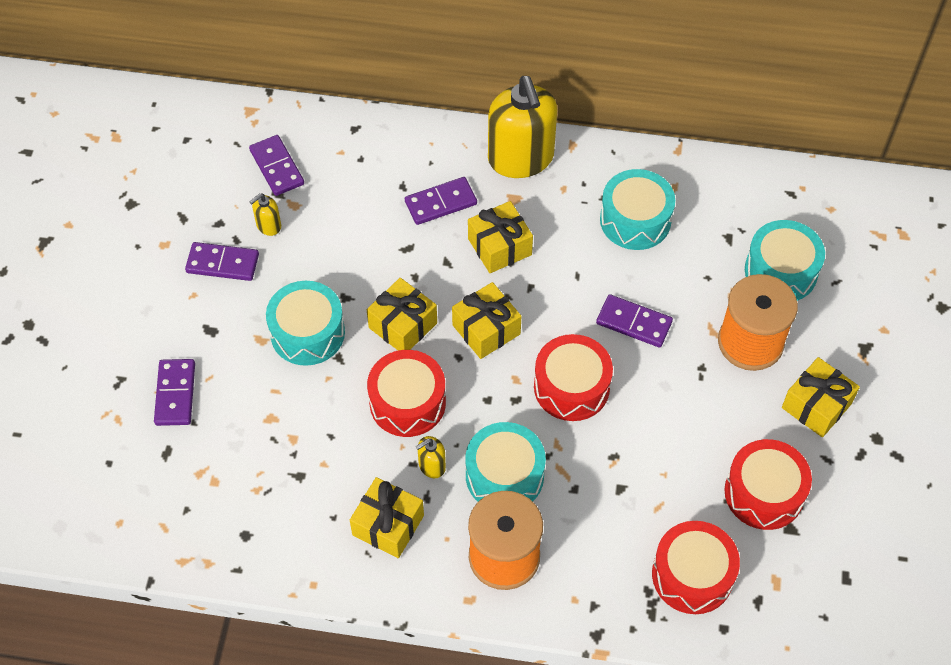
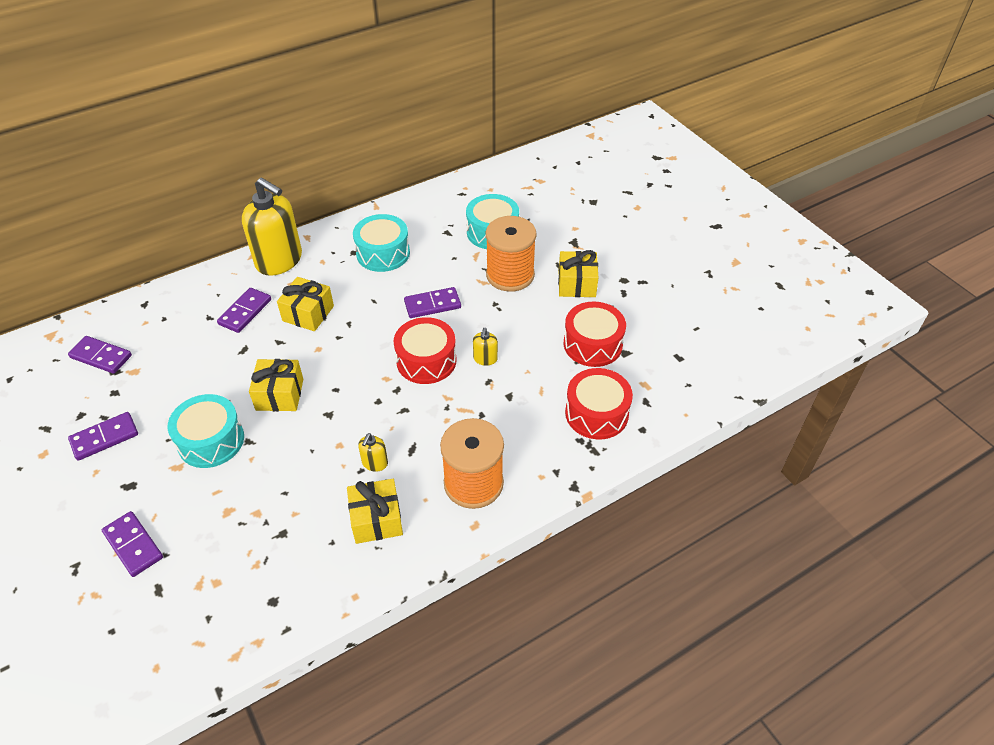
camera: 40 degrees left, 10 degrees down
yellow soap dispenser [249,193,281,236] -> yellow soap dispenser moved to [473,328,498,366]
red drum [367,350,446,437] -> none
yellow gift [452,282,522,359] -> none
turquoise drum [465,422,546,502] -> none

